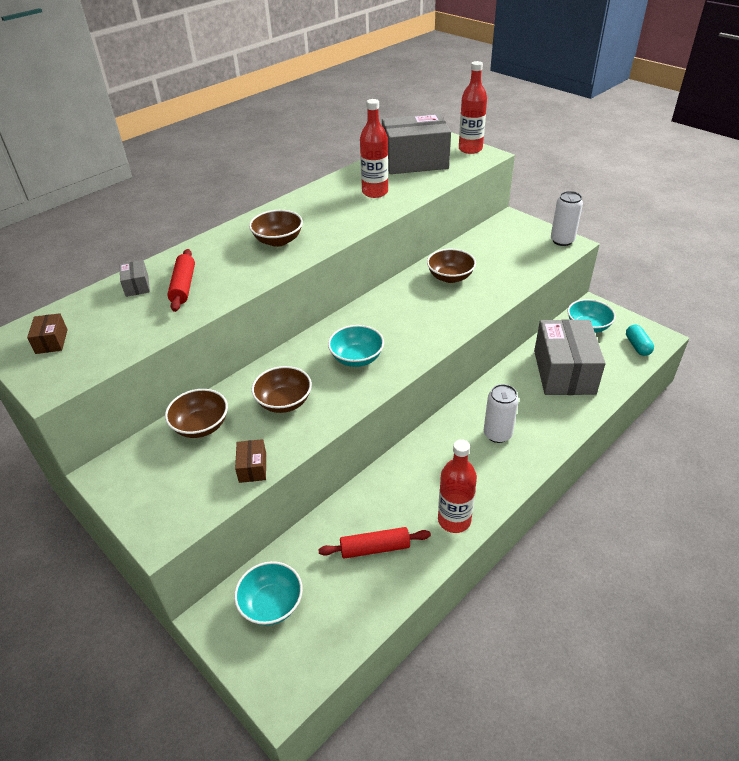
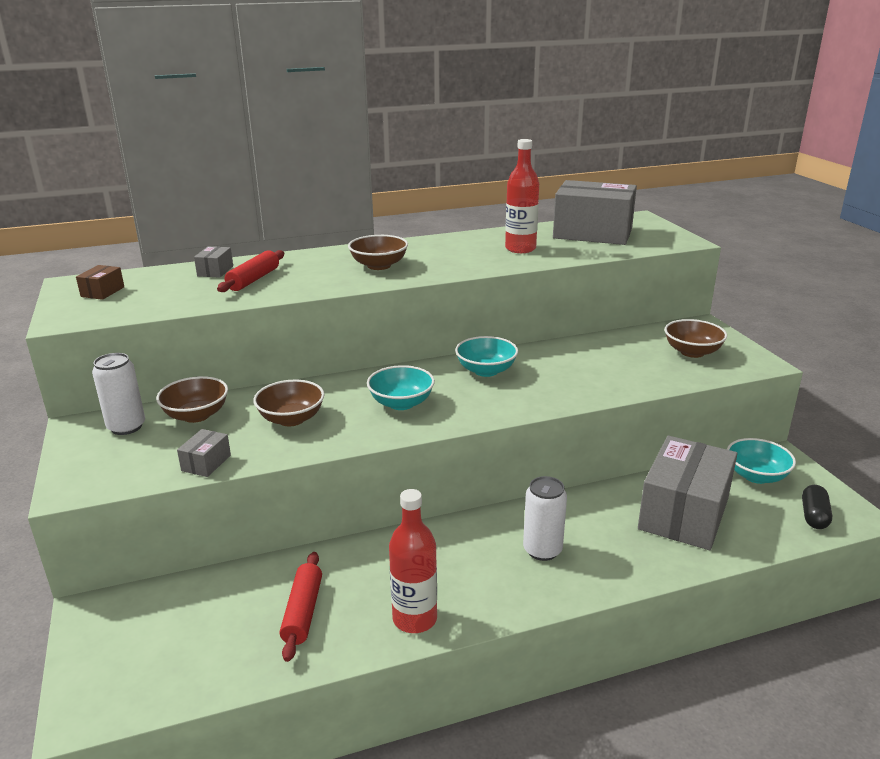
camera: 25 degrees right, 15 degrees down
turquoise bowl [234,561,303,625] -> turquoise bowl moved to [455,336,518,377]
brown box [235,439,266,483] -> grey box [177,429,231,477]
red rolling pin [318,527,431,559] -> red rolling pin turned 75 degrees clockwise [280,552,322,662]
brown bowl [427,249,476,283] -> brown bowl moved to [664,319,727,358]
red bottle [459,61,487,154] -> none
white can [551,191,583,246] -> white can moved to [92,353,145,435]
turquoise capsule [626,325,654,356] -> black capsule [802,485,832,529]

